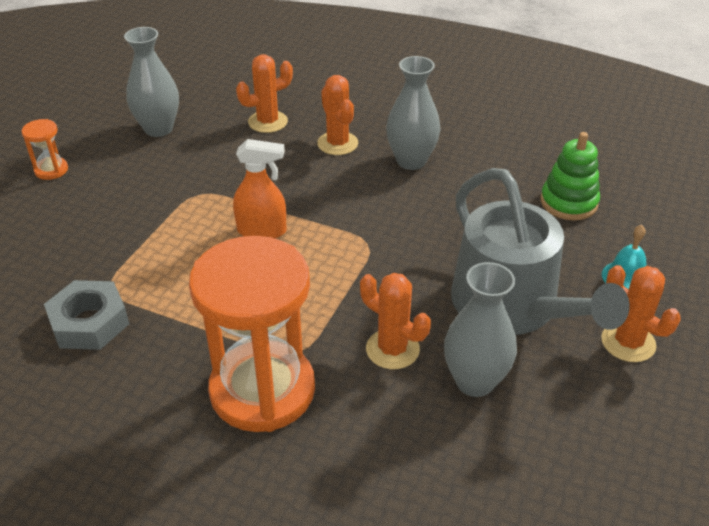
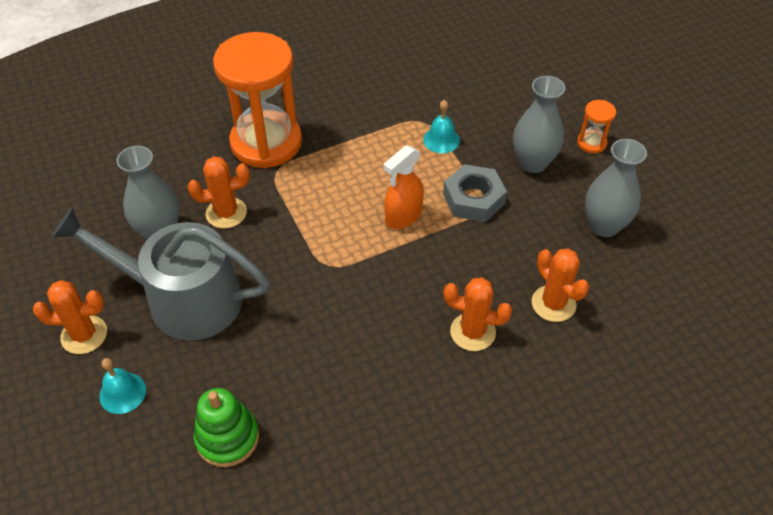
camera: 130 degrees right, 10 degrees up
grey nut [44,280,129,350] -> grey nut moved to [443,164,507,222]
orange cactus [236,54,293,133] -> orange cactus turned 45 degrees counterclockwise [532,248,589,322]
grey vase [386,56,441,170] -> grey vase moved to [513,76,565,173]
none -> turquoise bell [423,100,460,153]

